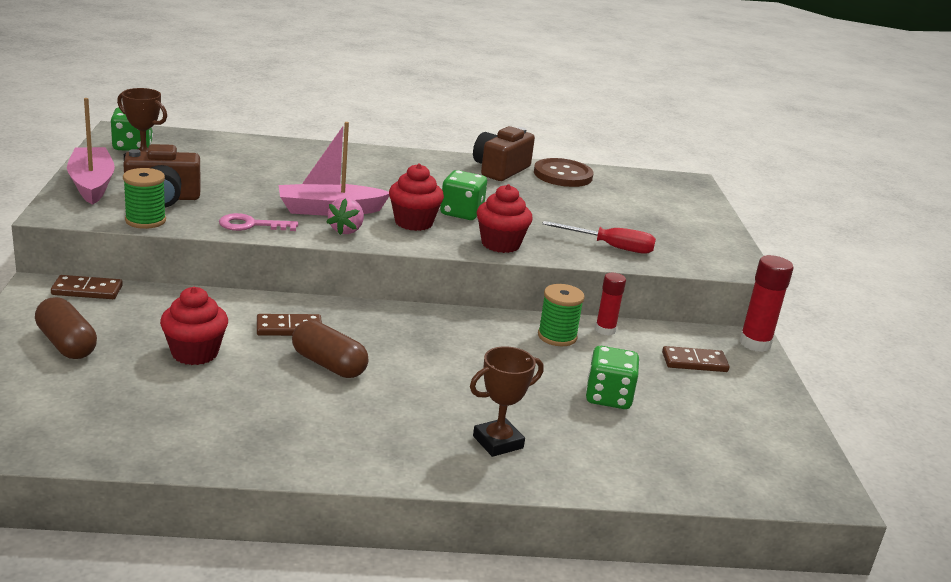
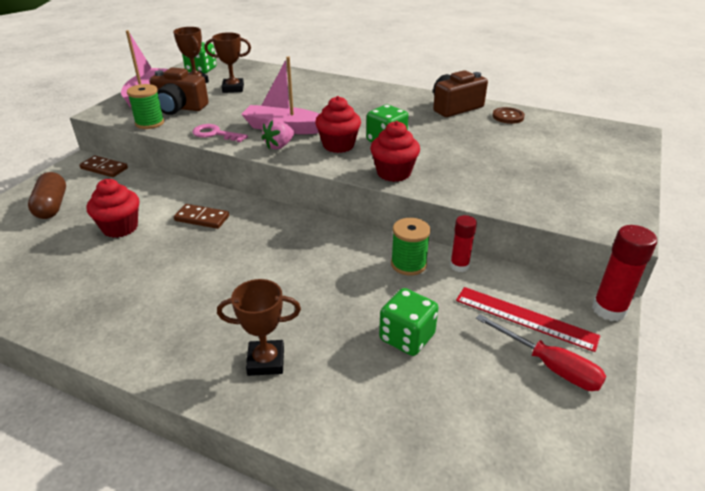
camera: 30 degrees right, 10 degrees up
brown capsule [292,320,368,378] -> none
brown button [534,158,593,187] -> brown button [492,107,525,124], size x0.60
red screwdriver [542,221,656,254] -> red screwdriver moved to [476,314,607,391]
brown domino [662,346,730,372] -> red ruler [456,287,600,352]
none -> brown trophy [205,32,251,93]

